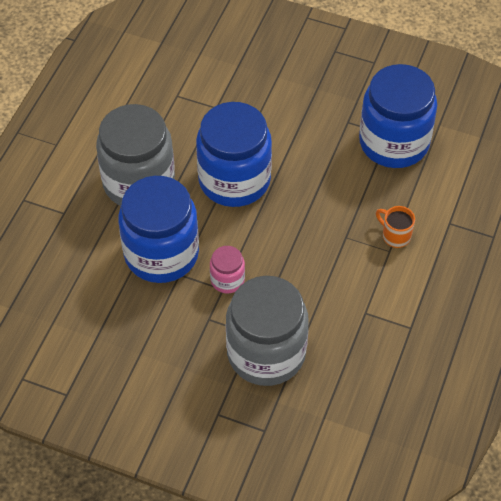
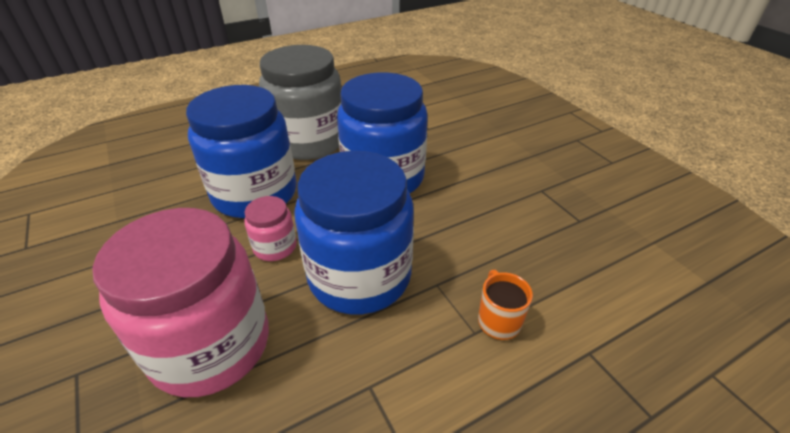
camera: 40 degrees right, 15 degrees down
grey jar [226,276,309,386] -> pink jar [92,208,269,397]
blue jar [359,64,437,168] -> blue jar moved to [294,151,414,314]

